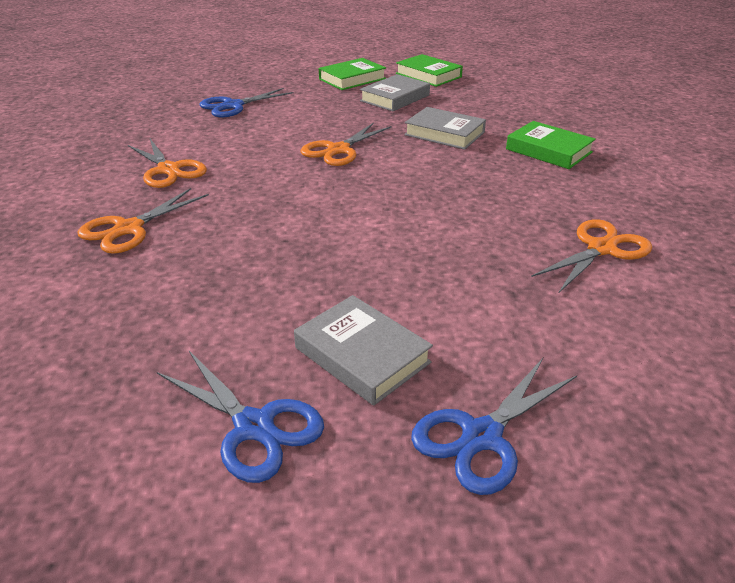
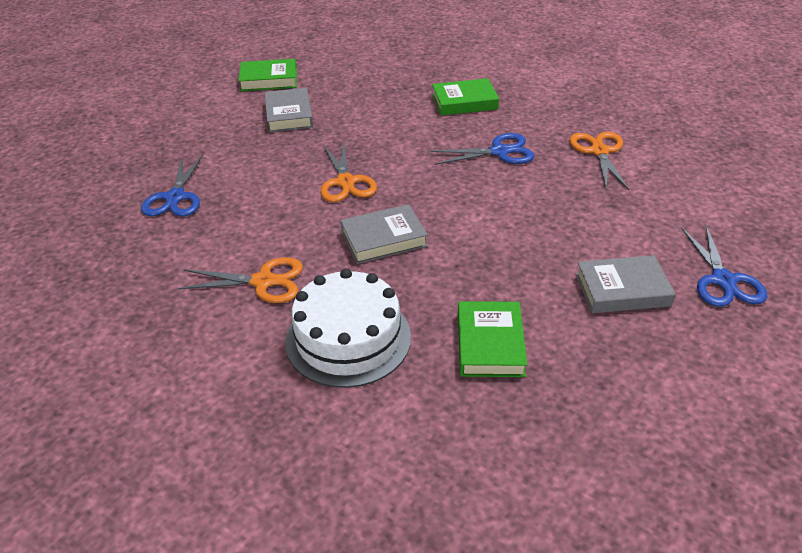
camera: 50 degrees left, 5 degrees up
orange scissors [77,188,209,254] -> white cake [285,269,411,388]
blue scissors [157,351,324,483] -> blue scissors moved to [431,133,535,165]
green book [319,58,386,90] -> green book moved to [458,301,528,377]
grey book [404,107,486,150] -> grey book moved to [340,204,428,264]

